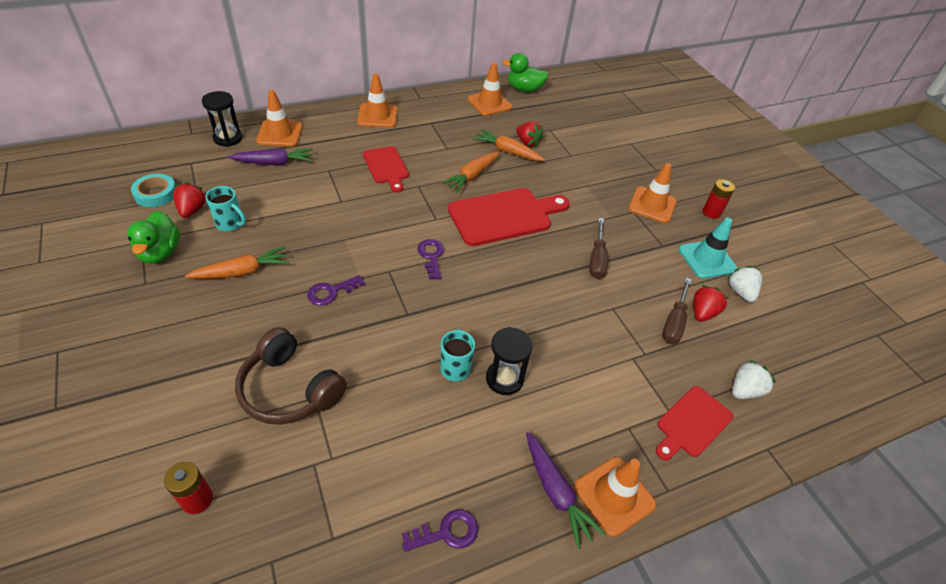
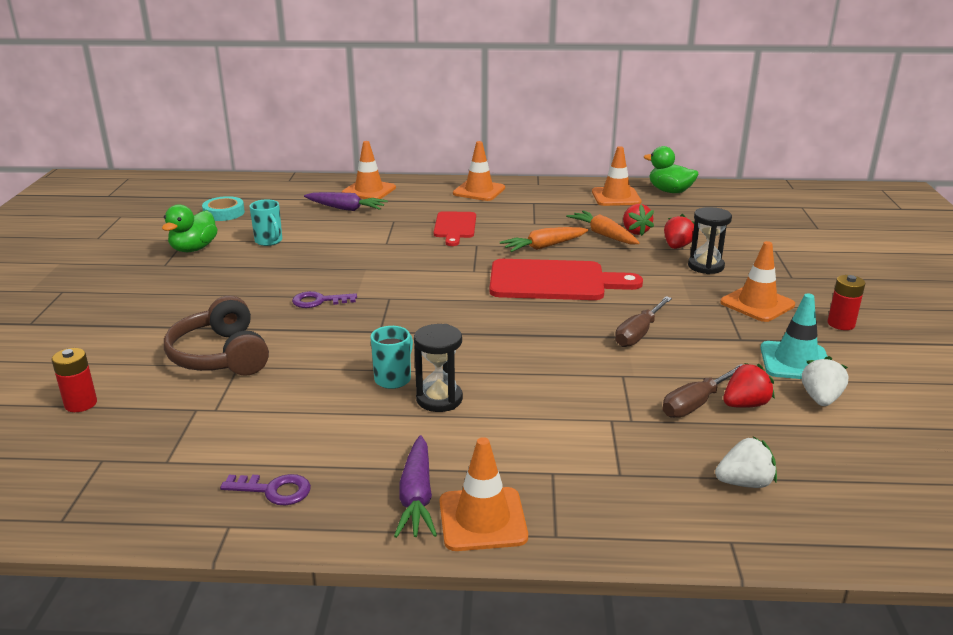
camera: 30 degrees right, 20 degrees down
red strawberry [173,182,206,218] -> red strawberry moved to [664,214,695,249]
orange carrot [185,247,289,279] -> none
black hourglass [202,91,242,147] -> black hourglass moved to [688,207,732,274]
purple key [417,239,444,279] -> none
red cutting board [656,386,733,461] -> none

